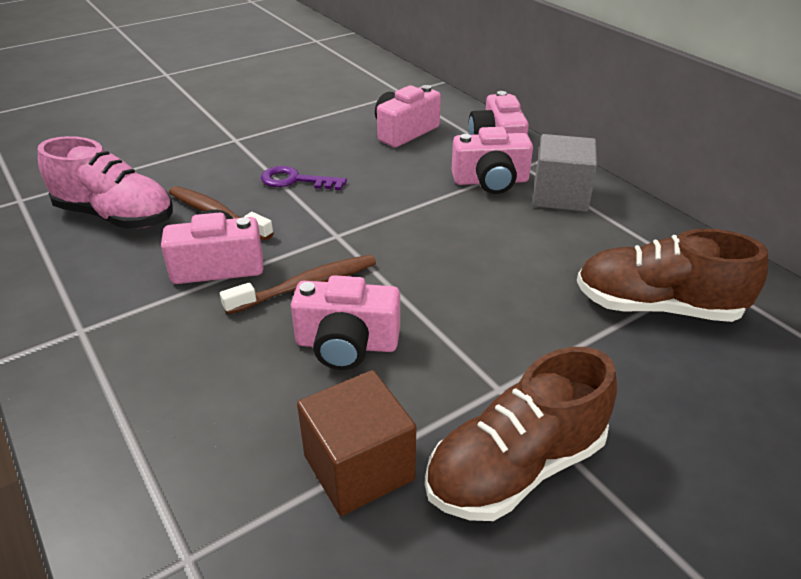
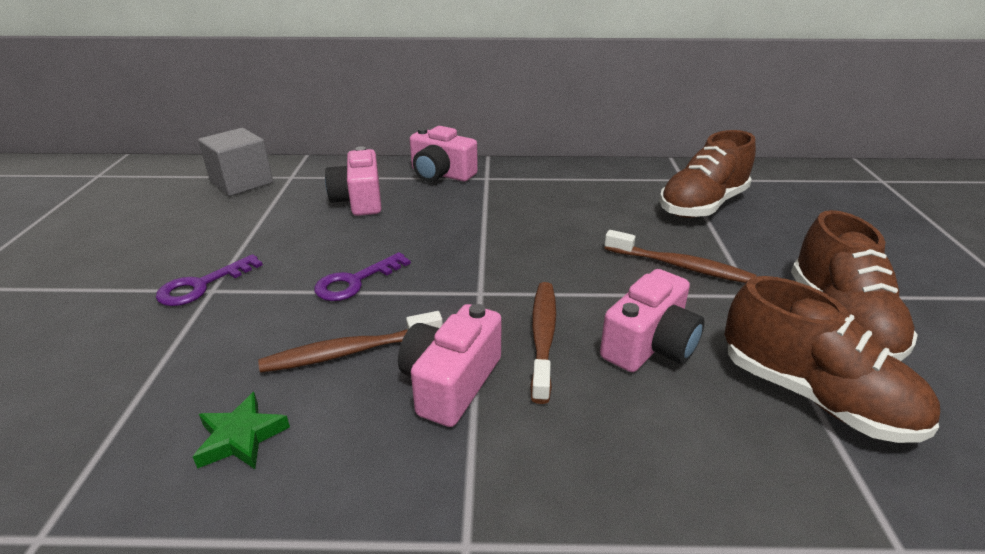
camera: 55 degrees left, 5 degrees down
pink shoe [38,136,173,229] -> green star [193,392,290,469]
brown cube [297,370,416,516] -> brown shoe [724,276,940,443]
pink camera [451,127,533,194] -> none
grey cube [533,134,598,212] -> grey cube moved to [198,128,273,196]
none -> purple key [156,254,263,306]
none -> brown toothbrush [604,230,756,283]

